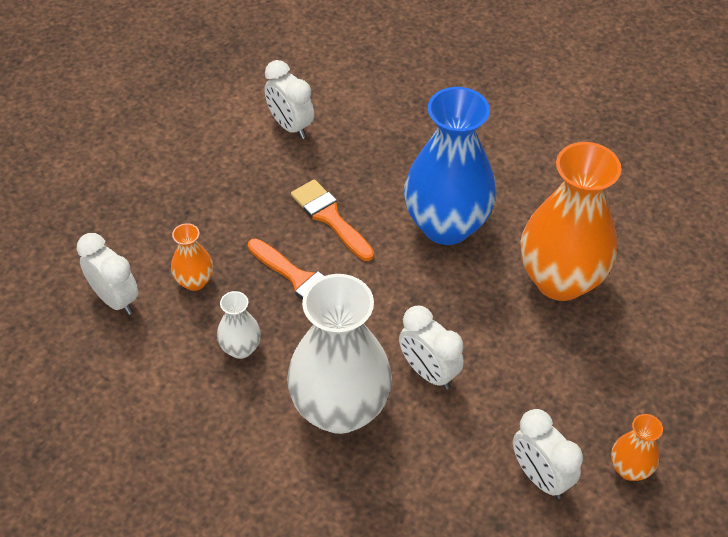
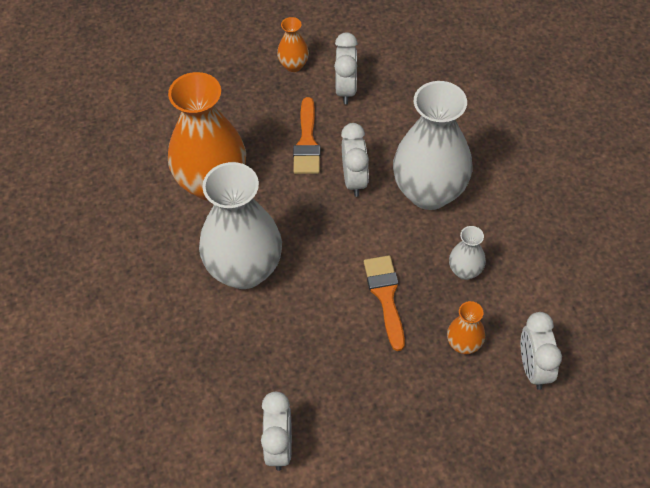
camera: 140 degrees left, 5 degrees up
orange brush [291,179,374,261] -> orange brush moved to [293,97,321,174]
blue vase [404,87,496,245] -> white vase [199,162,282,289]

